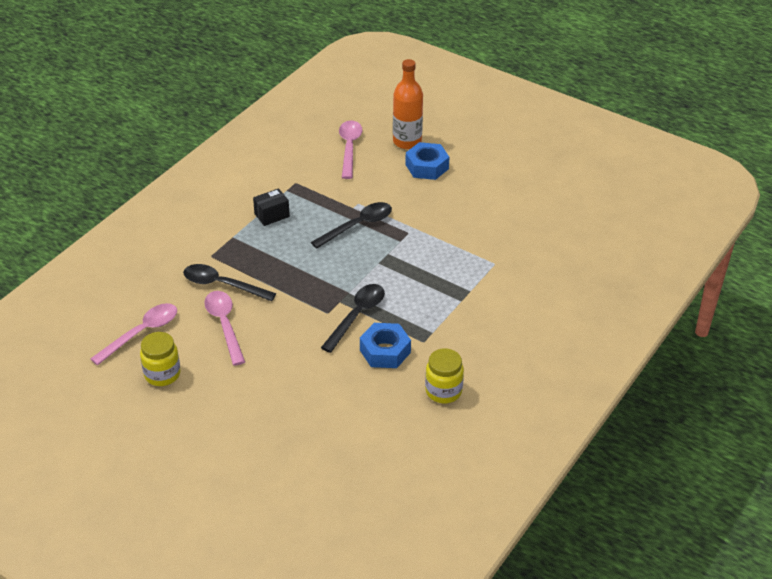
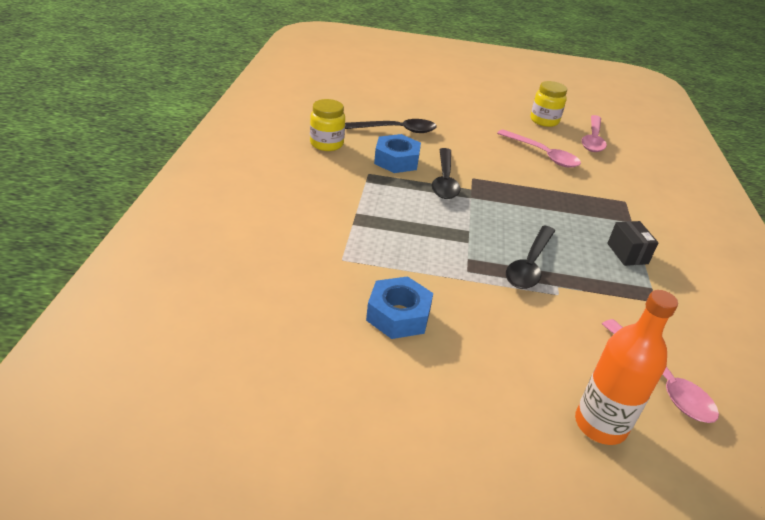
camera: 150 degrees right, 5 degrees down
black spoon [183,264,276,301] -> black spoon moved to [345,119,437,133]
black box [253,188,290,226] -> black box turned 45 degrees counterclockwise [607,221,659,266]
blue nut [405,142,449,180] -> blue nut moved to [366,276,433,339]

